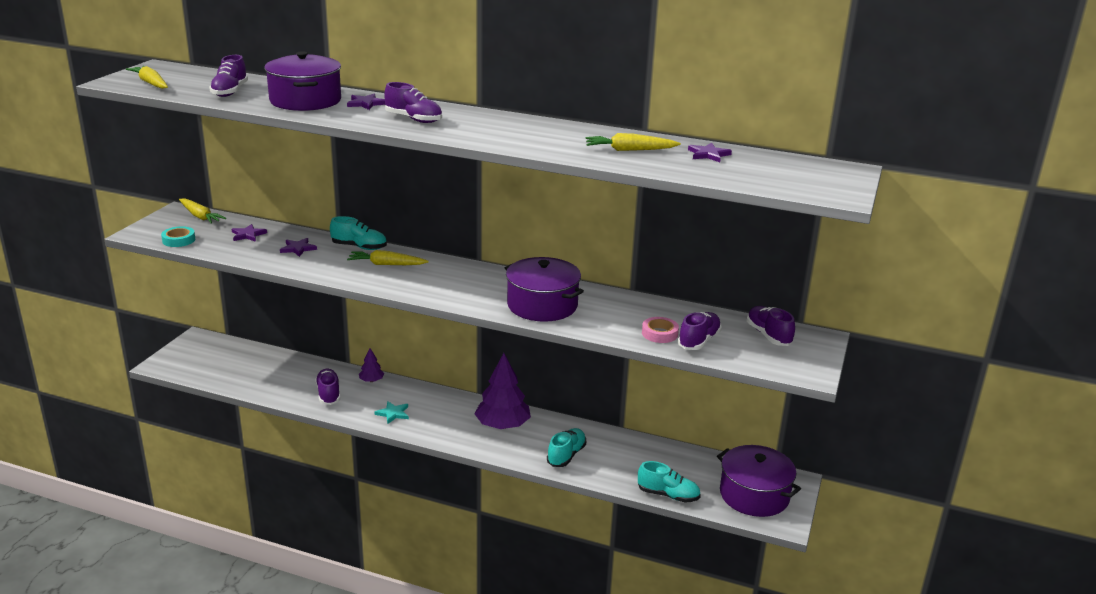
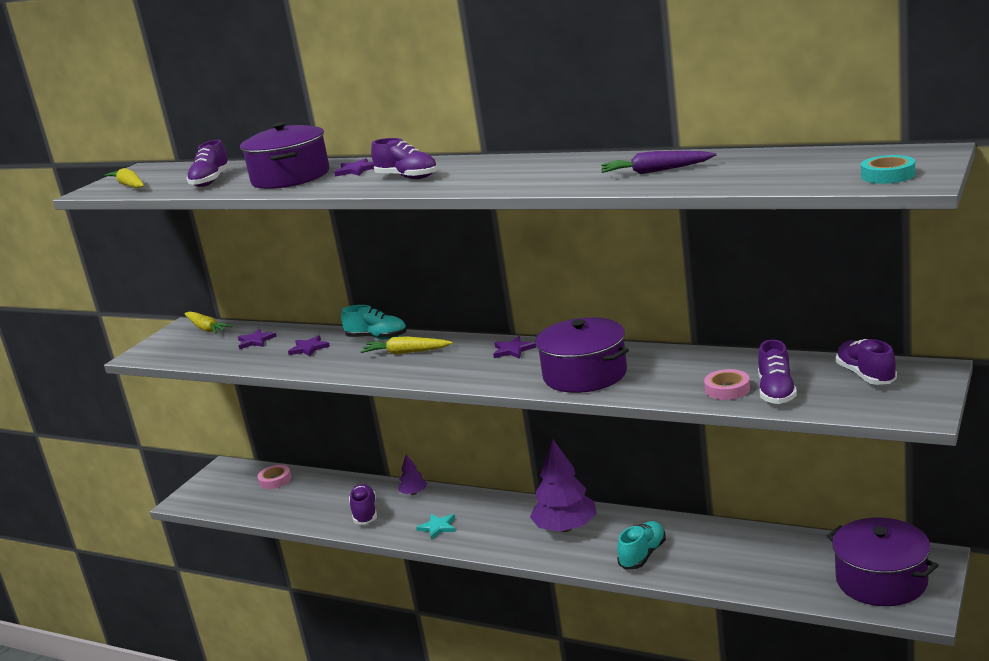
camera: 10 degrees right, 5 degrees down
turquoise tape [161,226,195,247] -> turquoise tape moved to [861,155,915,184]
yellow carrot [586,133,681,151] -> purple carrot [601,151,716,174]
turquoise shoe [638,461,701,502] -> none
purple shoe [678,312,722,350] -> purple shoe turned 150 degrees clockwise [758,340,797,404]
purple star [688,143,732,162] -> purple star moved to [493,336,536,359]
none -> pink tape [258,465,292,489]

